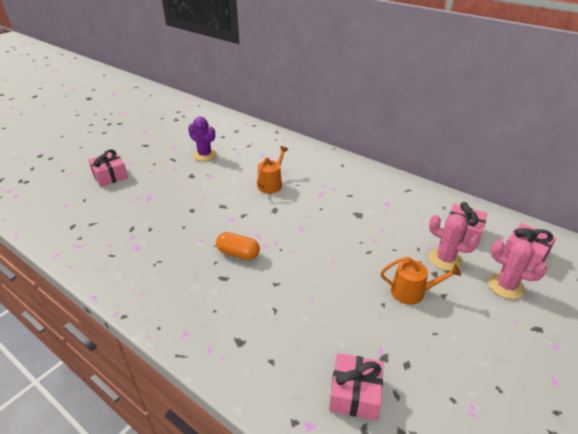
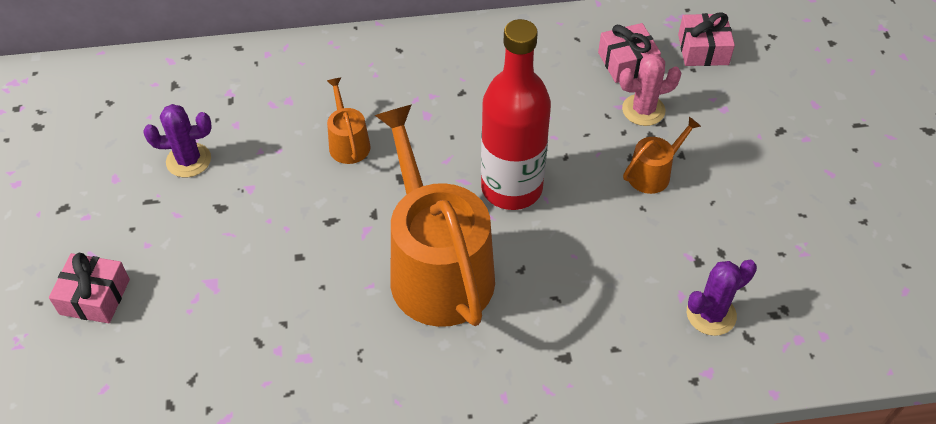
camera: 45 degrees left, 15 degrees up
orange capsule [216,232,260,260] -> orange watering can [375,105,495,327]
pink gift [329,353,383,420] -> purple cactus [687,259,757,336]
pink cactus [488,239,547,299] -> none
none -> red bottle [481,19,551,210]

